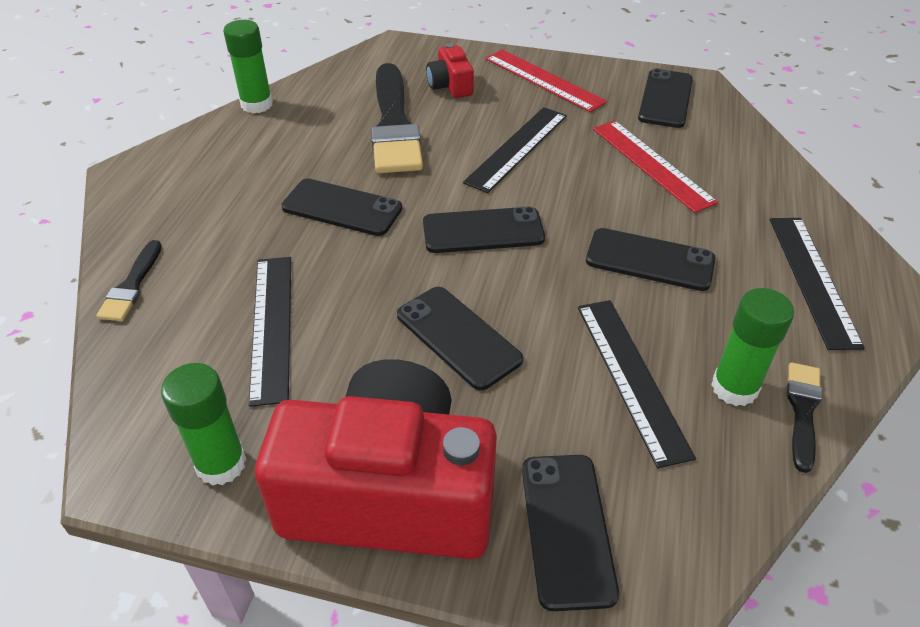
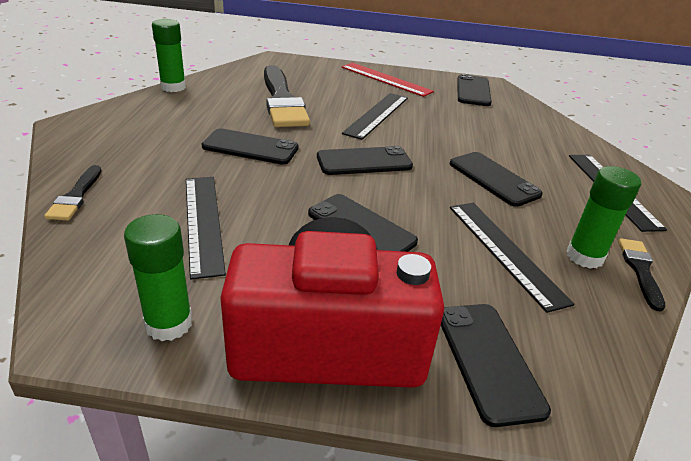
camera: 10 degrees left, 10 degrees down
red camera [426,43,474,98] -> none
black phone [586,228,715,291] -> black phone turned 45 degrees clockwise [450,152,543,207]
red ruler [593,121,718,213] -> none

